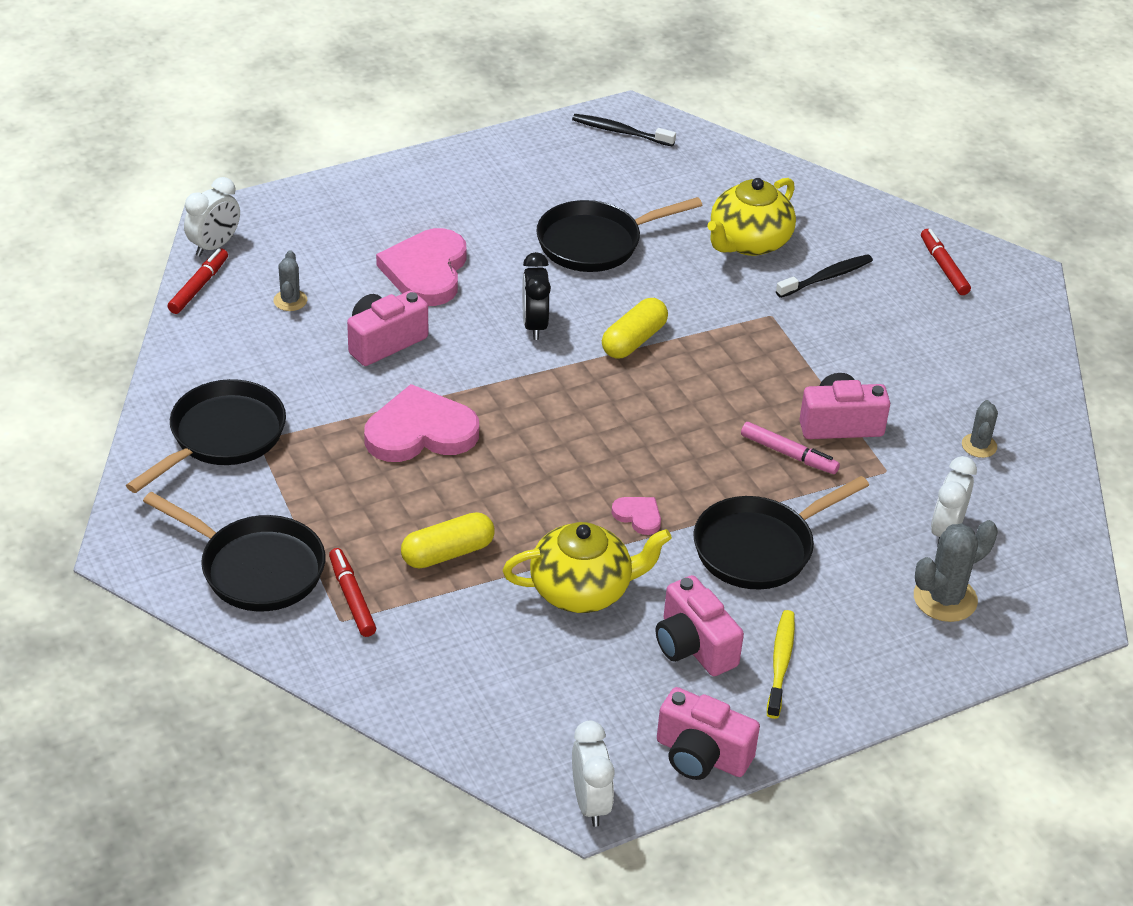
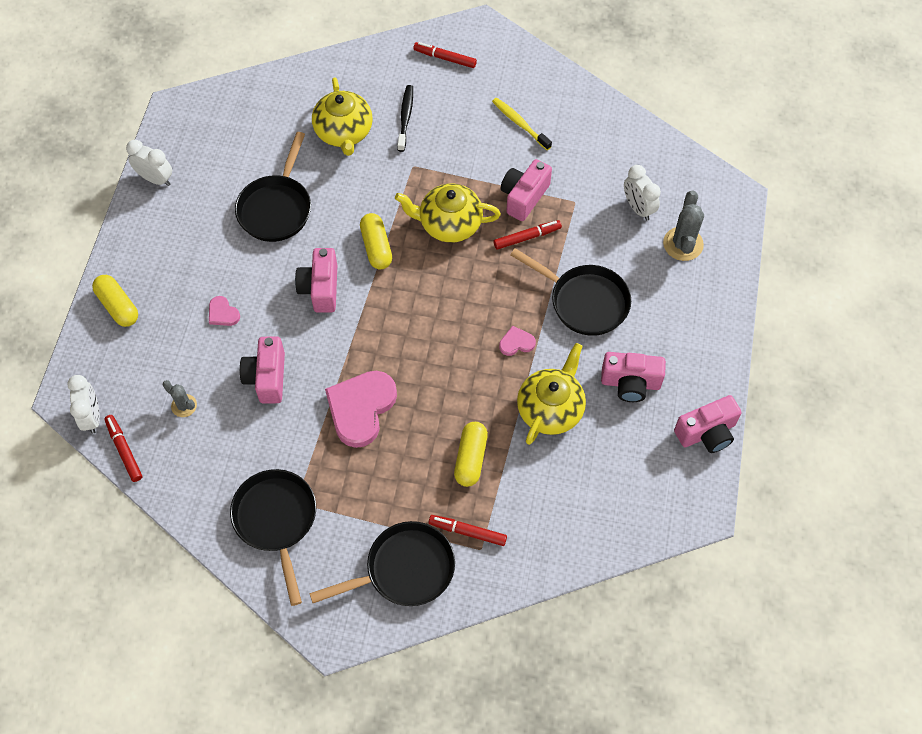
camera: 50 degrees left, 20 degrees up
pink heart [376,228,467,306] -> pink heart [209,296,240,326], size x0.46
black clock [522,252,551,340] -> pink camera [295,248,337,313]
black toothbrush [572,114,676,147] -> none
white clock [572,721,615,827] -> white clock moved to [126,140,172,186]
black pan [694,476,869,590] -> black pan turned 60 degrees counterclockwise [510,248,631,336]
pink marker [741,422,840,474] -> red marker [494,220,562,250]
yellow toothbrush [767,610,795,719] -> yellow toothbrush moved to [492,98,552,150]
grey cactus [962,400,998,458] -> none
none -> yellow capsule [92,275,138,327]
none -> yellow teapot [395,183,501,243]

